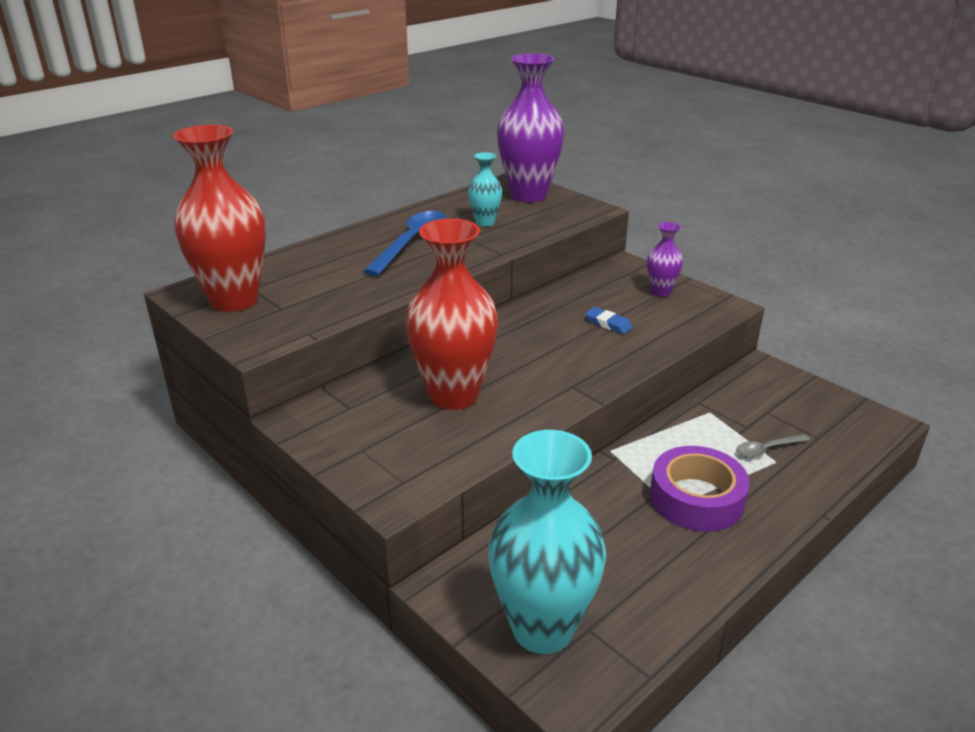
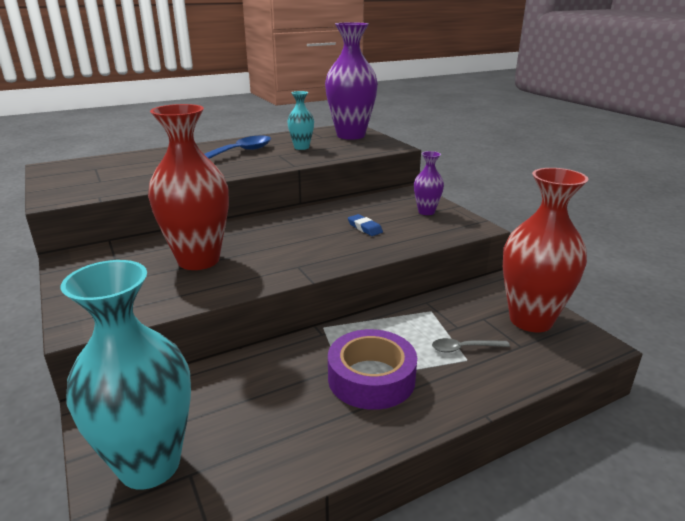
camera: 15 degrees right, 5 degrees down
red vase [173,125,266,312] -> red vase moved to [503,168,589,332]

